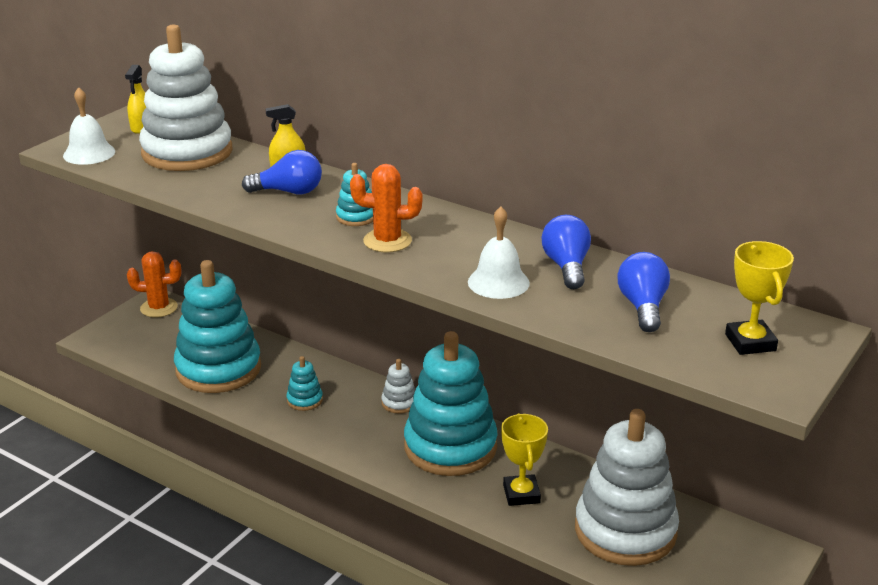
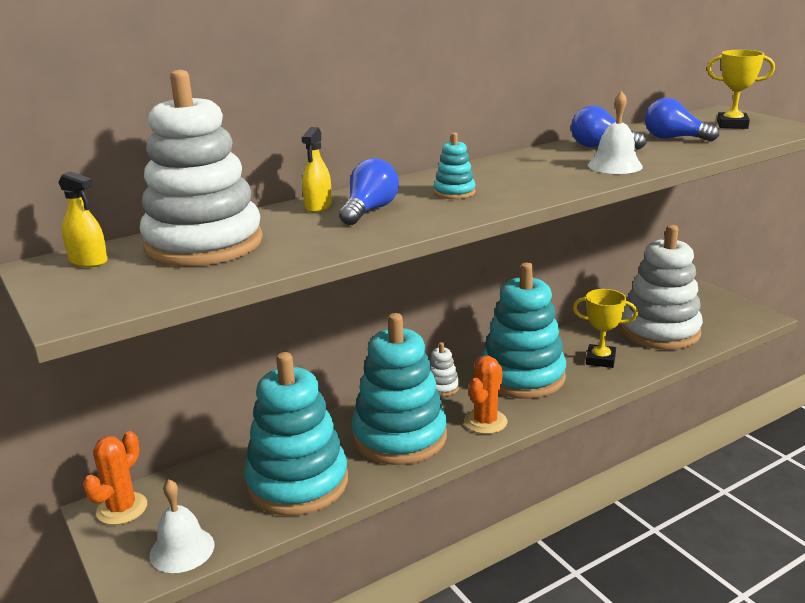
camera: 65 degrees left, 5 degrees down
white bell [63,87,115,165] -> white bell moved to [150,479,215,573]
turquoise stacking toy [286,356,323,411] -> turquoise stacking toy [352,313,447,465], size x2.45
orange cactus [350,164,423,252] -> orange cactus moved to [464,356,507,434]

